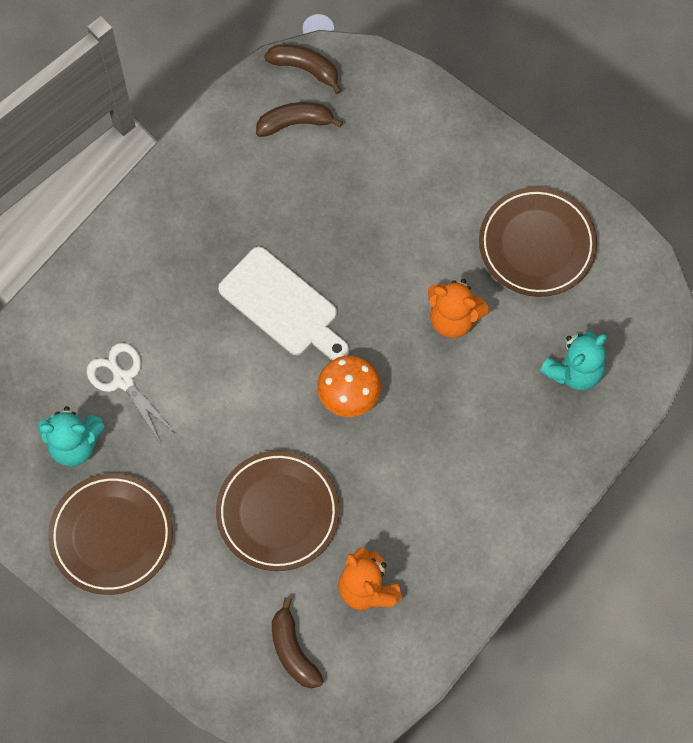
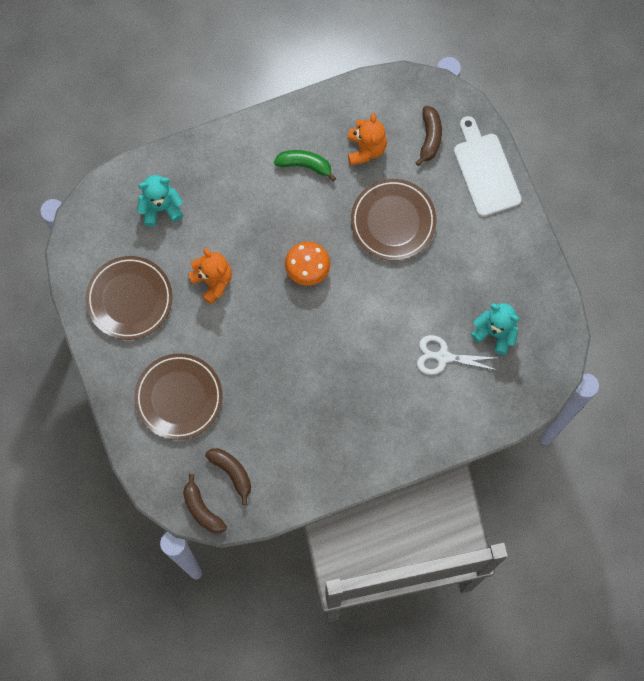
camera: 150 degrees left, 5 degrees up
brown plate [48,473,173,595] -> brown plate moved to [134,353,223,440]
white scissors [86,343,176,442] -> white scissors turned 105 degrees clockwise [417,335,497,375]
white cutting board [218,247,349,360] -> white cutting board moved to [454,116,521,216]
brown banana [256,102,343,137] -> brown banana turned 150 degrees counterclockwise [205,448,251,505]
none -> green banana [274,150,336,181]

